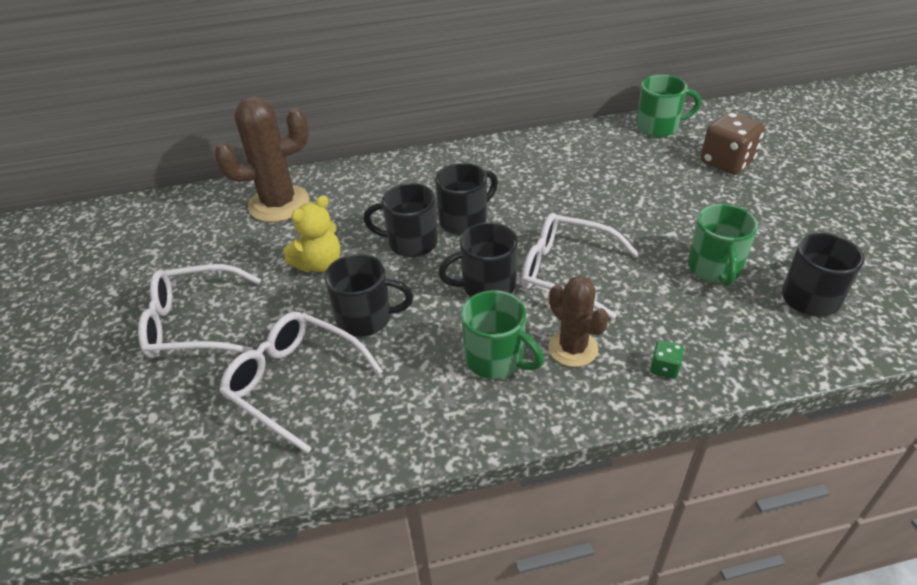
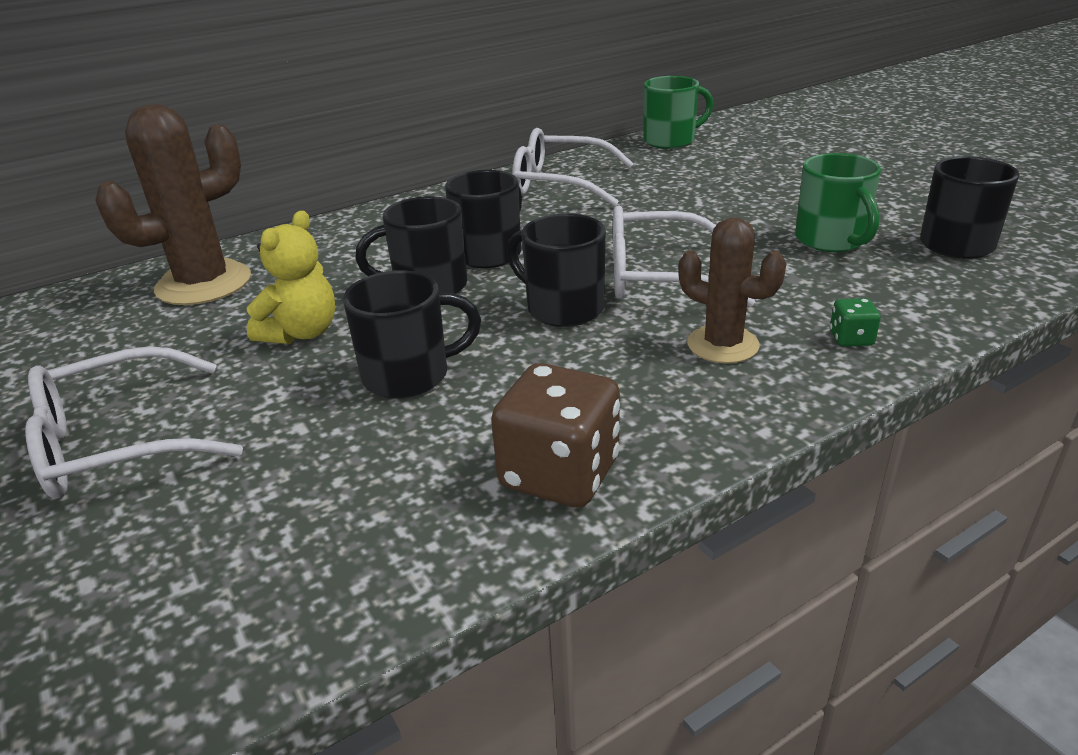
camera: 20 degrees left, 10 degrees down
white glasses [219,312,383,454] -> white glasses moved to [512,128,634,207]
black mug [438,222,518,297] -> black mug turned 75 degrees clockwise [507,214,606,327]
green mug [461,290,544,379] -> none
brown dice [701,112,765,175] -> brown dice moved to [491,363,620,508]

